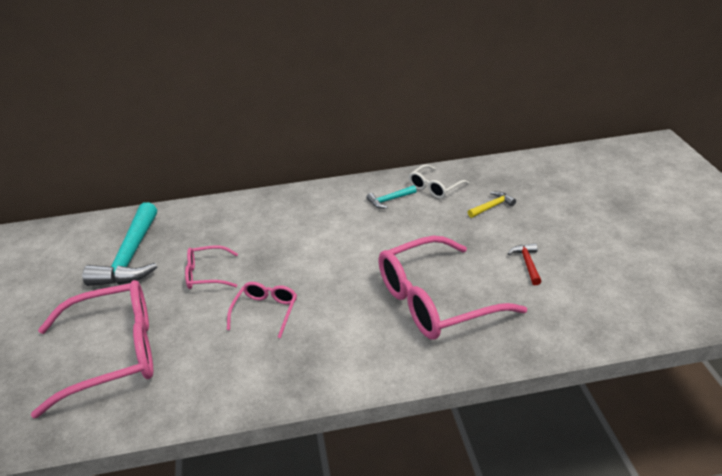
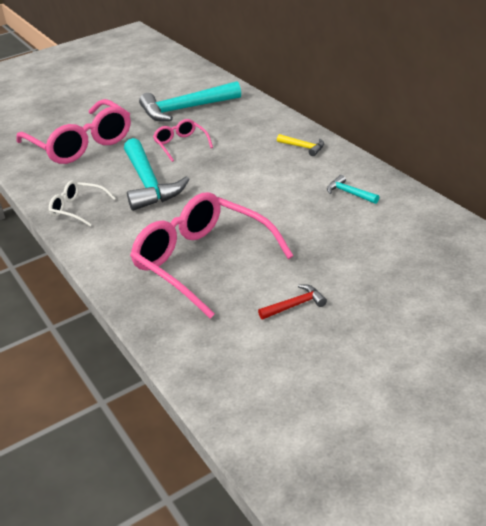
camera: 70 degrees right, 0 degrees up
pink glasses [227,282,297,338] -> turquoise hammer [124,138,190,211]
white glasses [409,165,469,199] -> white glasses moved to [49,180,116,226]
yellow hammer [468,191,516,218] -> yellow hammer moved to [277,134,324,156]

